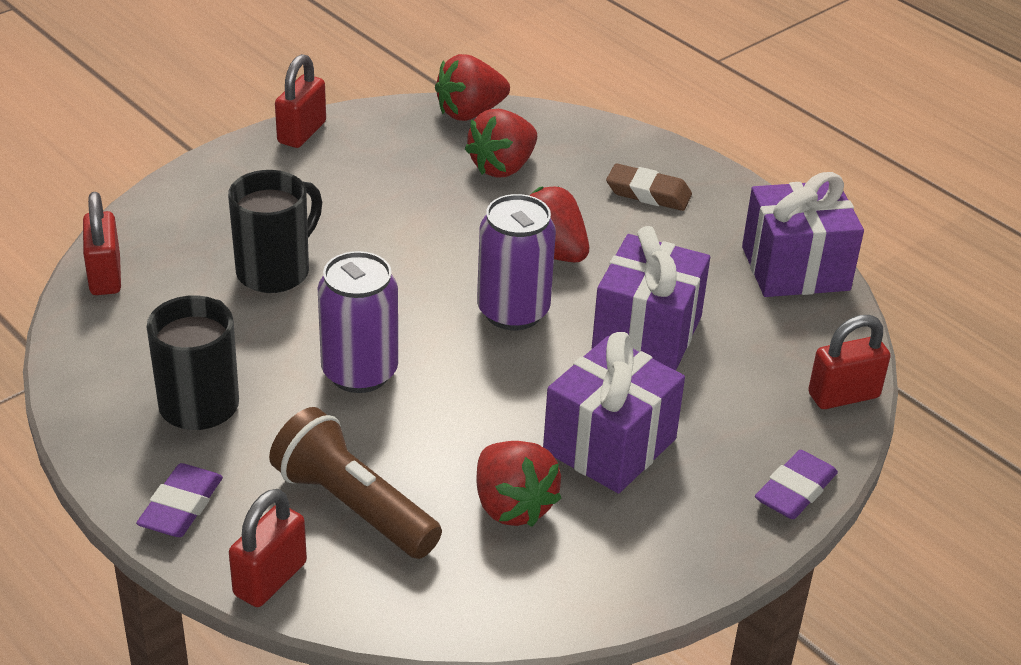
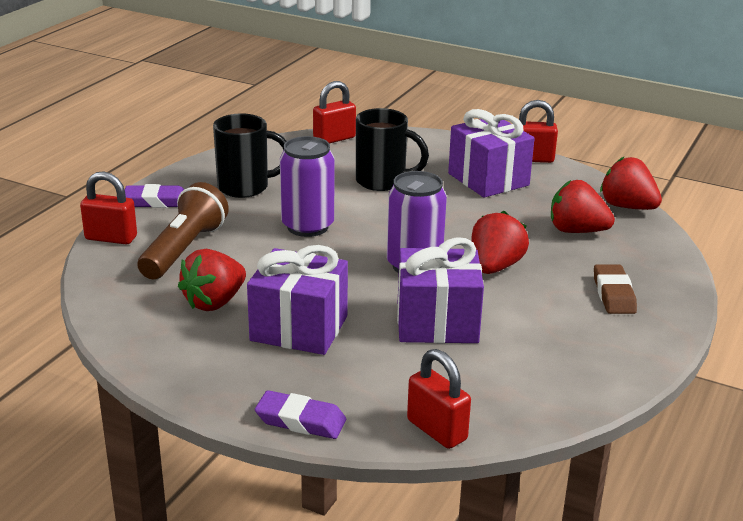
camera: 70 degrees right, 10 degrees down
purple gift [742,172,864,297] -> purple gift moved to [448,109,535,198]

